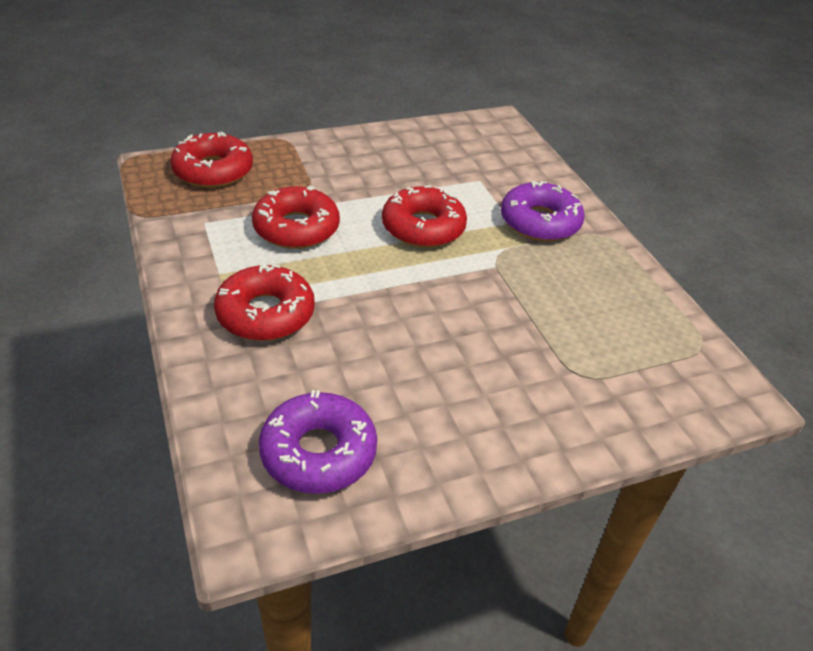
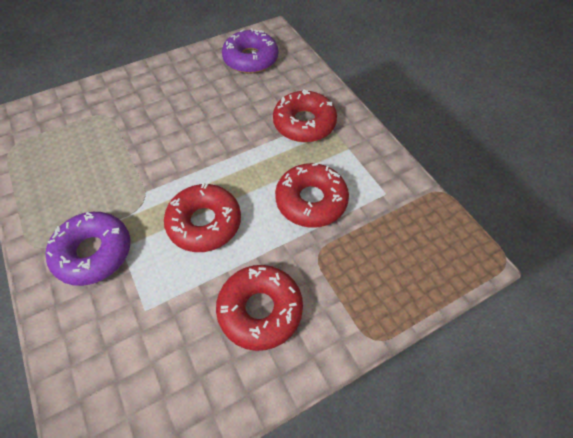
camera: 175 degrees right, 15 degrees up
red donut [170,131,253,188] -> red donut moved to [216,265,303,351]

